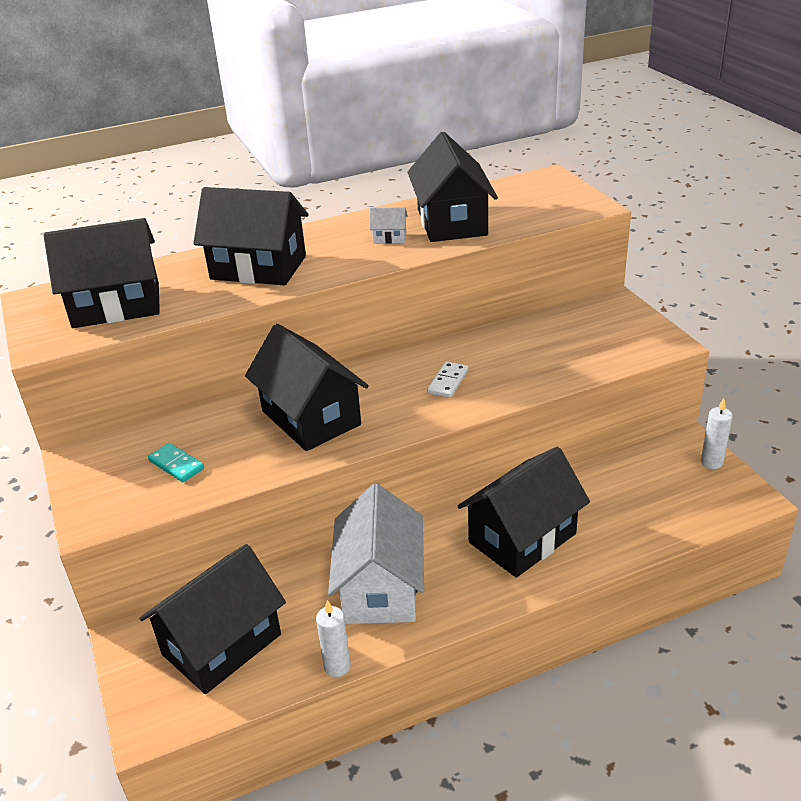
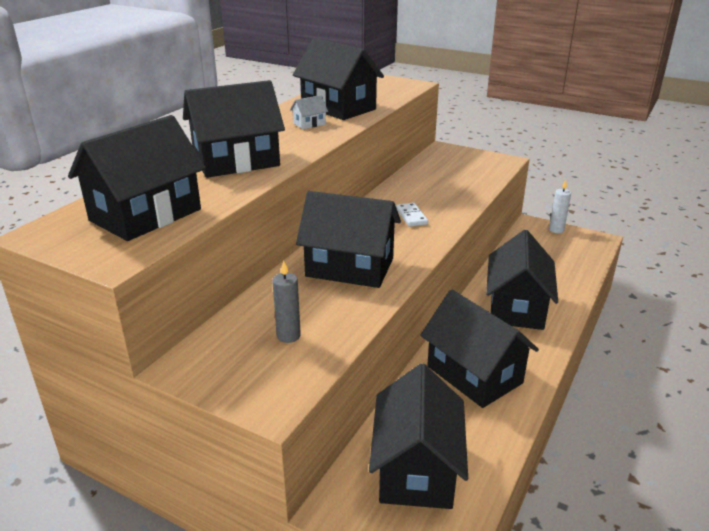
camera: 40 degrees left, 5 degrees down
turquoise domino [148,443,204,482] -> grey candle [272,261,301,343]
white candle [316,600,351,677] -> none
white house [328,484,424,624] -> black house [420,290,539,408]

